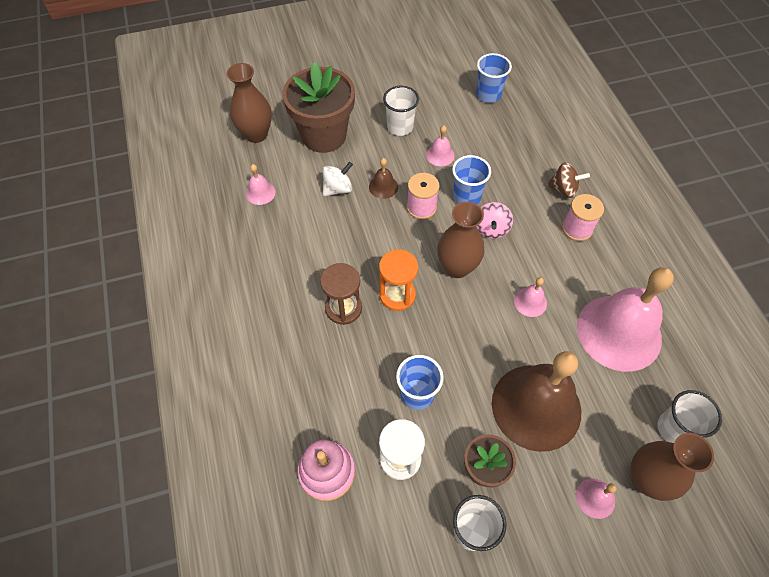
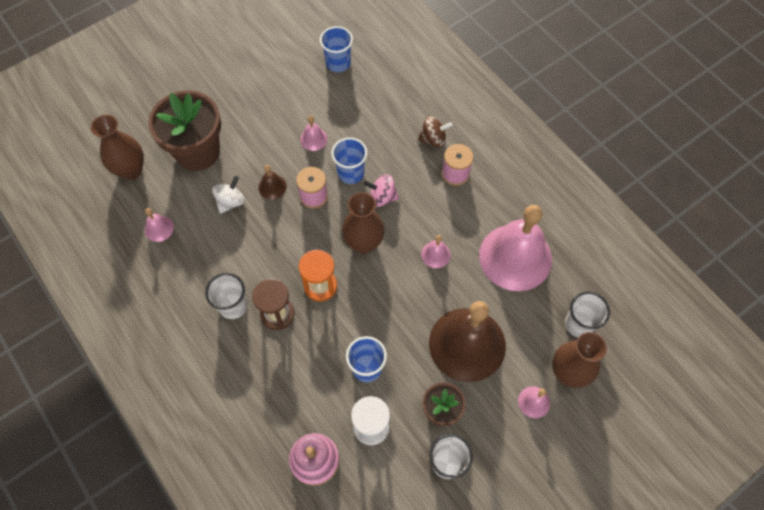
camera: 20 degrees left, 5 degrees up
white cup [383,86,419,136] -> white cup moved to [205,273,247,319]
pink spinning top [476,202,513,239] -> pink spinning top turned 105 degrees clockwise [364,174,399,207]

